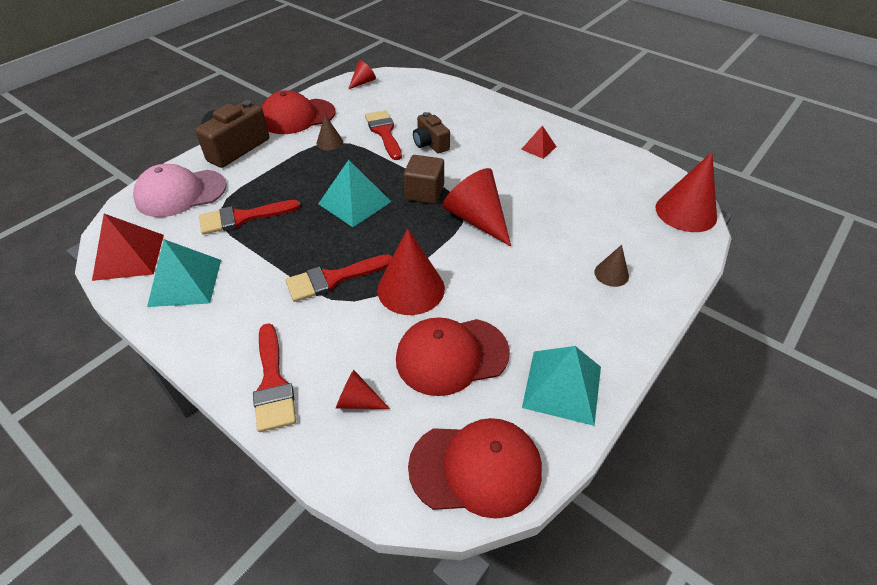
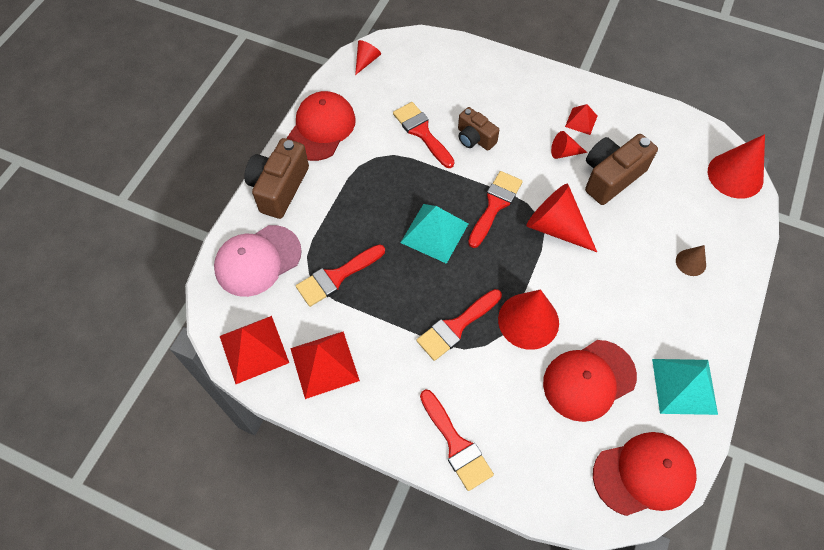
camera: 15 degrees left, 15 degrees up
turquoise pyramid [147,239,221,307] -> red pyramid [290,331,360,399]
red cap [262,90,336,134] -> red cap turned 150 degrees clockwise [287,91,356,161]
brown cone [317,115,343,150] -> none
red cone [336,370,390,409] -> red cone moved to [551,131,587,159]
brown cube [404,155,444,204] -> red brush [468,171,523,248]
none -> brown camera [585,134,658,205]

